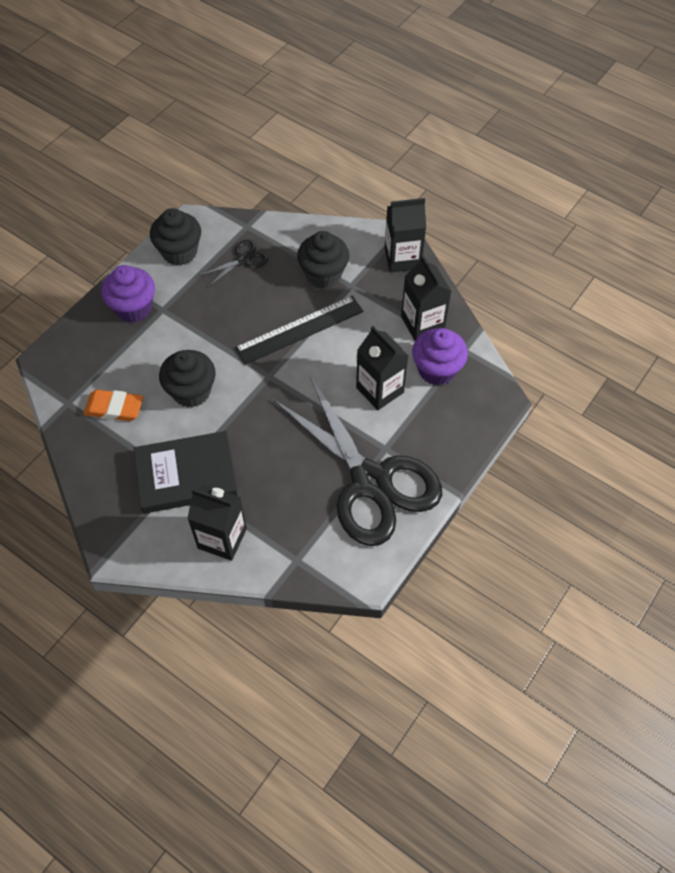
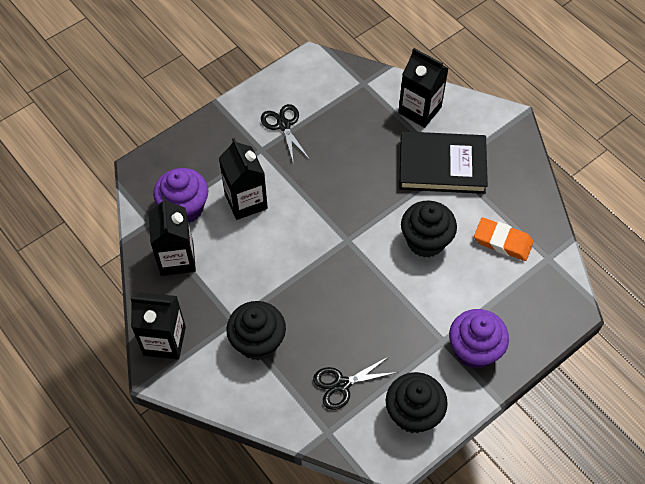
camera: 165 degrees left, 0 degrees up
black ruler [235,296,364,365] -> none
black scissors [273,374,442,546] -> black scissors [261,104,310,161], size x0.40

